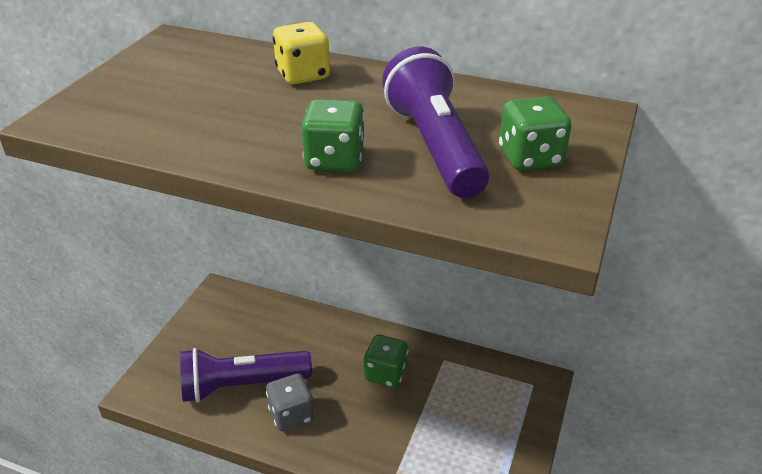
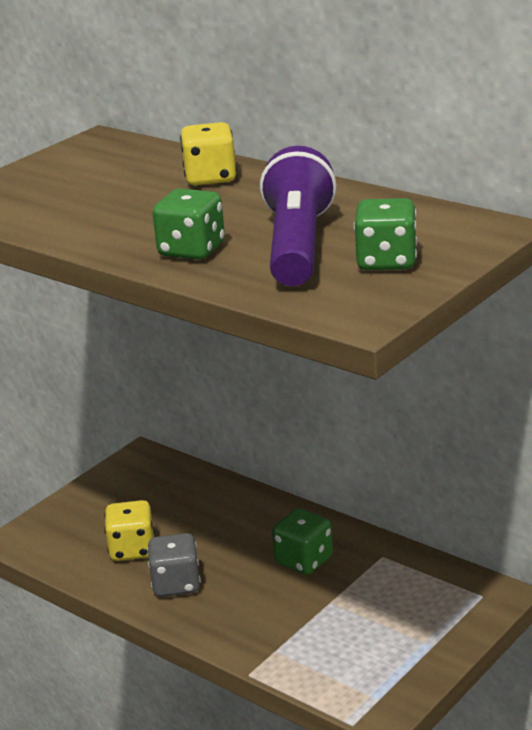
camera: 20 degrees right, 10 degrees down
purple flashlight [180,348,312,403] -> yellow dice [104,500,155,561]

